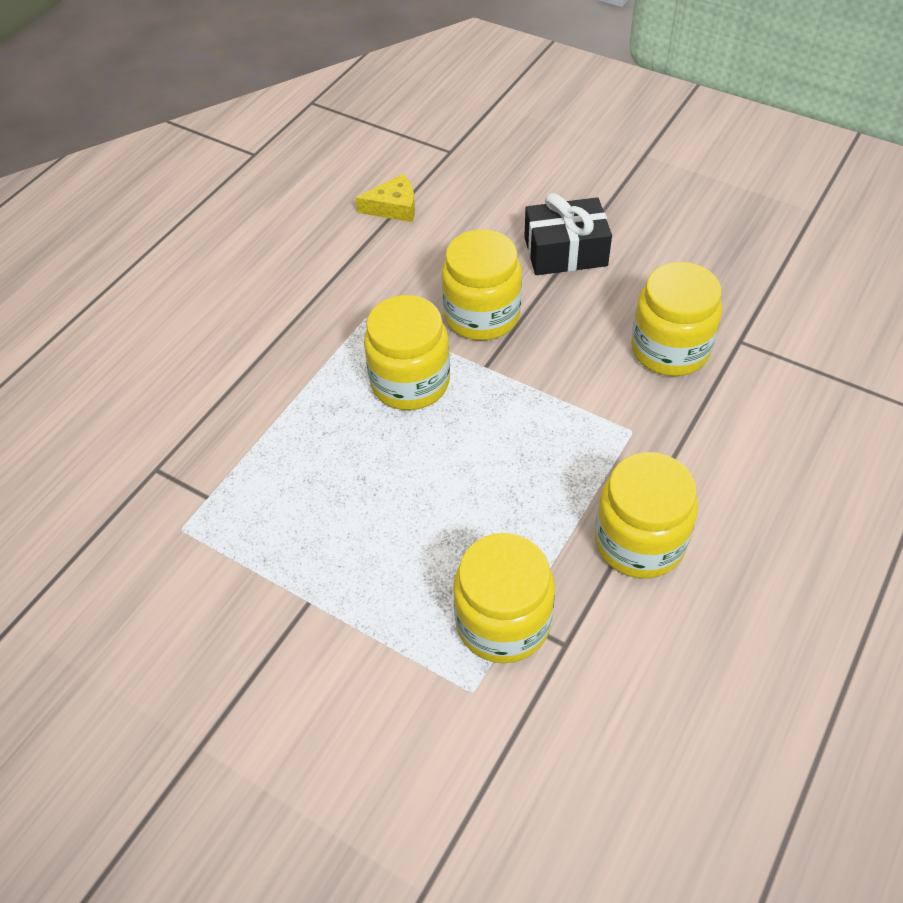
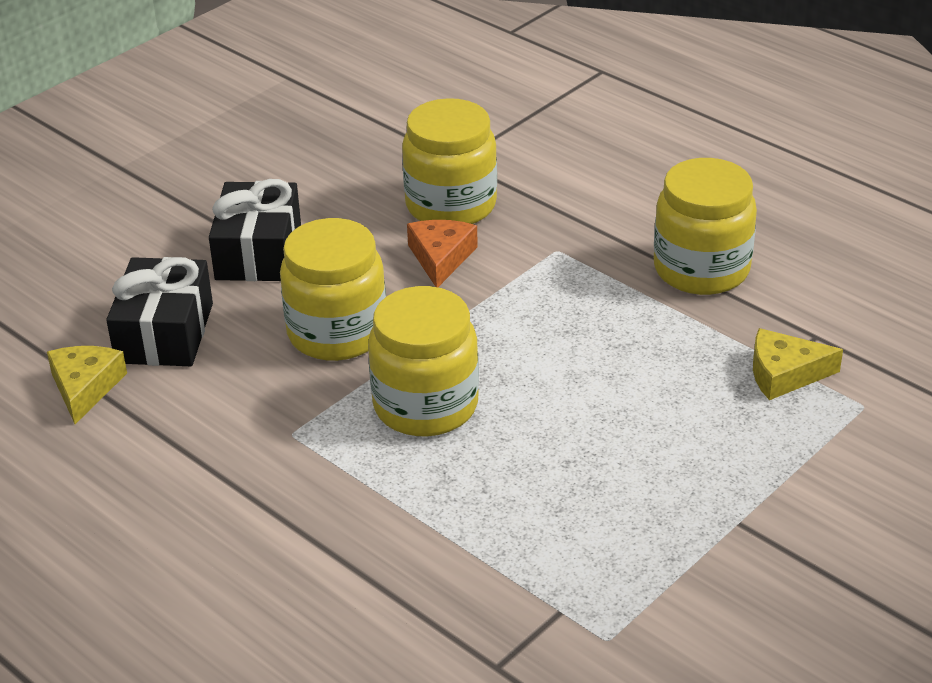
camera: 80 degrees left, 15 degrees down
yellow jar [453,533,555,663] -> yellow cheese [753,328,843,400]
none -> black gift [106,257,213,366]
none -> orange cheese [407,220,478,287]

